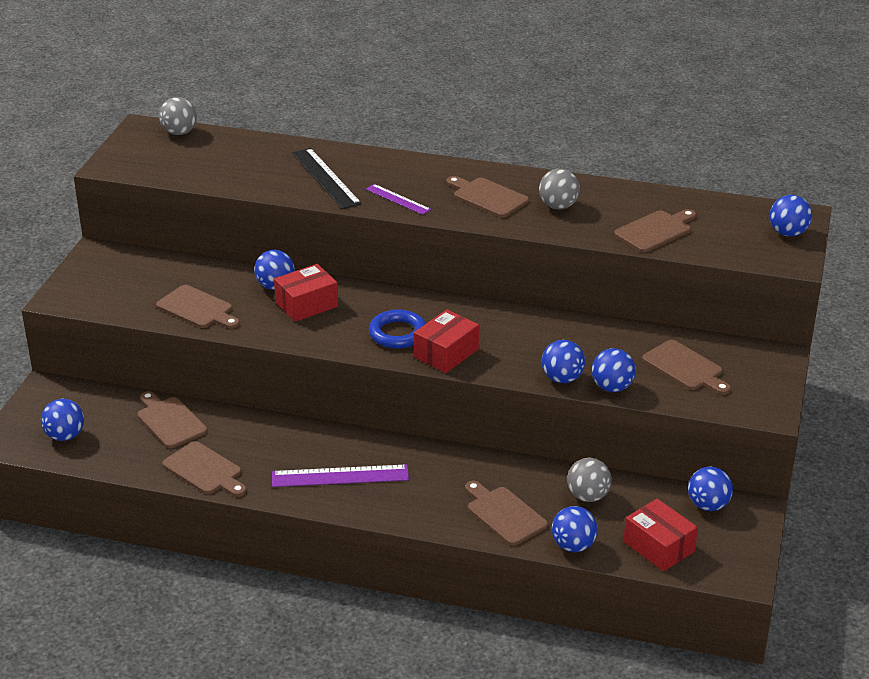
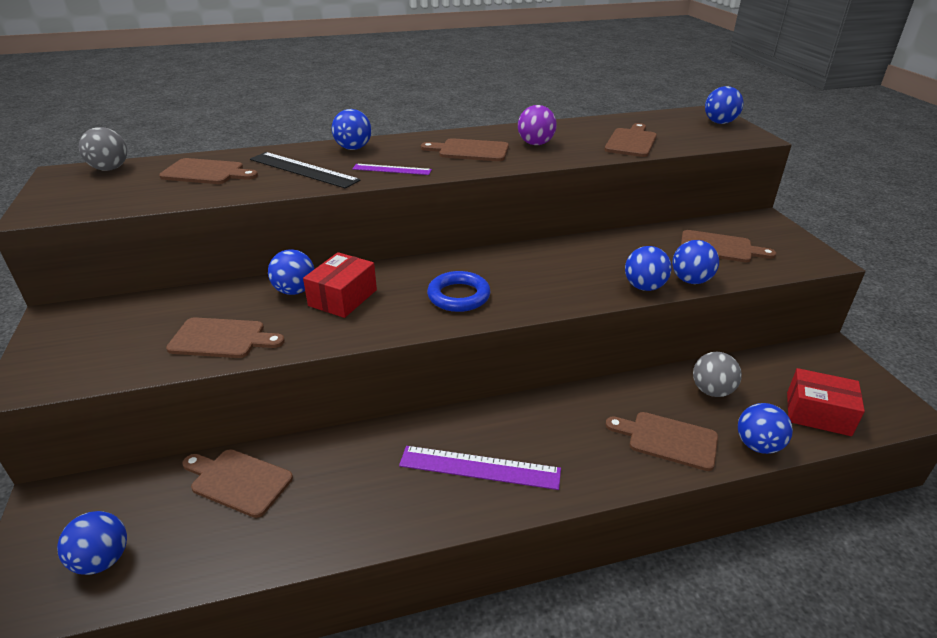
camera: 30 degrees left, 0 degrees up
brown cutting board [162,441,247,497] -> brown cutting board moved to [159,158,258,184]
purple ruler [272,465,409,487] -> purple ruler turned 45 degrees clockwise [399,446,561,490]
red box [414,309,479,373] -> none
grey ball [539,169,580,209] -> purple ball [518,105,557,145]
blue ball [688,466,733,511] -> blue ball moved to [332,109,372,150]

